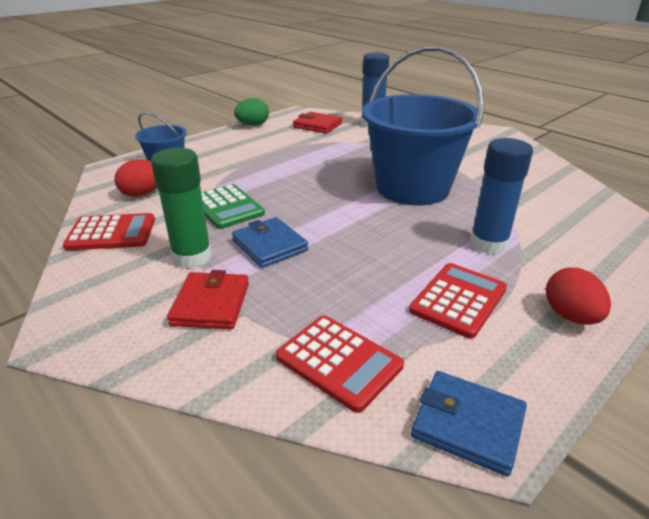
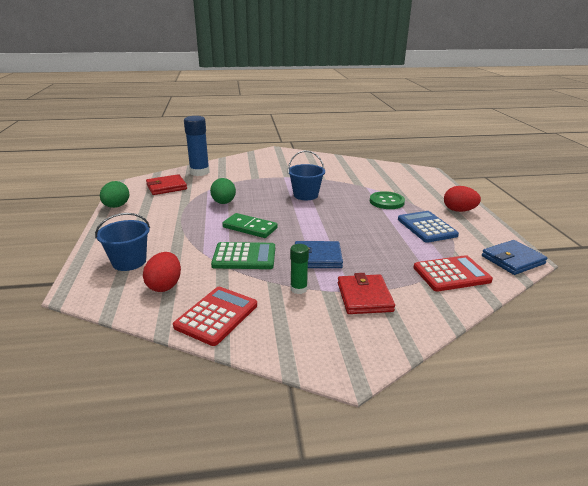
camera: 55 degrees left, 5 degrees down
green glue stick [151,148,212,268] -> green glue stick [290,244,309,294], size x0.54
red wallet [167,270,249,329] -> red wallet turned 45 degrees clockwise [338,273,395,314]
blue bucket [362,46,483,206] -> blue bucket [288,151,325,200], size x0.48
red calculator [409,263,507,339] -> blue calculator [398,211,459,243]
blue glue stick [470,138,533,254] -> green button [370,191,405,209]
none -> green egg [210,178,236,204]
none -> green domino [222,213,278,238]

